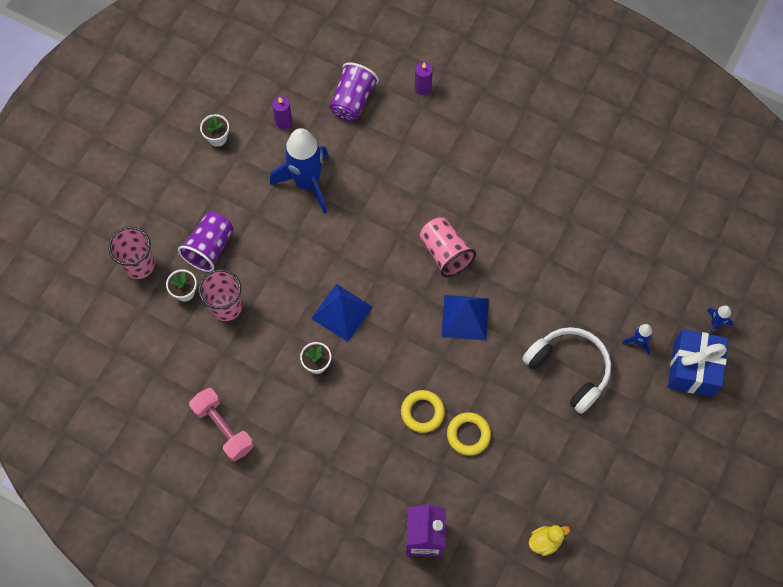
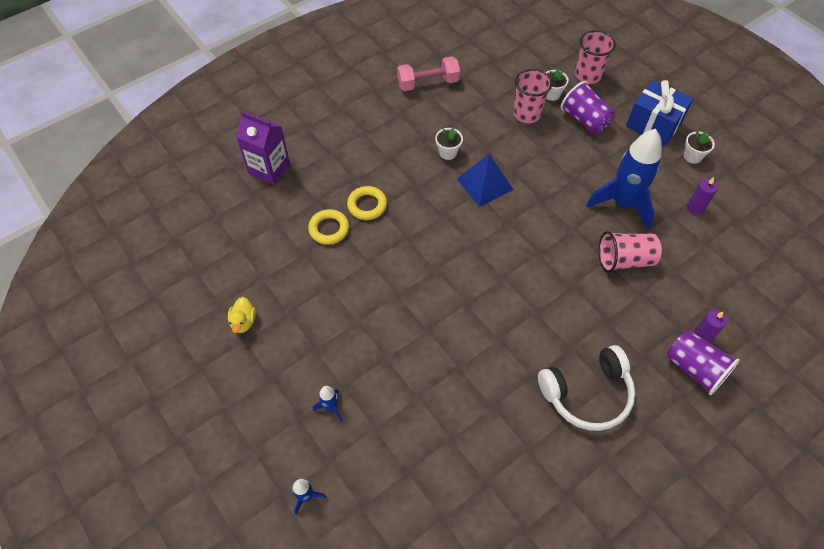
camera: 115 degrees right, 10 degrees down
purple cup [330,62,379,121] -> purple cup moved to [667,330,740,395]
pink cup [420,217,476,277] -> pink cup moved to [599,231,662,273]
blue pyramid [441,295,489,340] -> none
white headphones [522,327,611,414] -> white headphones moved to [538,345,635,431]
yellow duck [529,525,570,556] -> yellow duck moved to [228,297,256,333]
blue gift [668,329,728,397] -> blue gift moved to [626,80,693,146]

